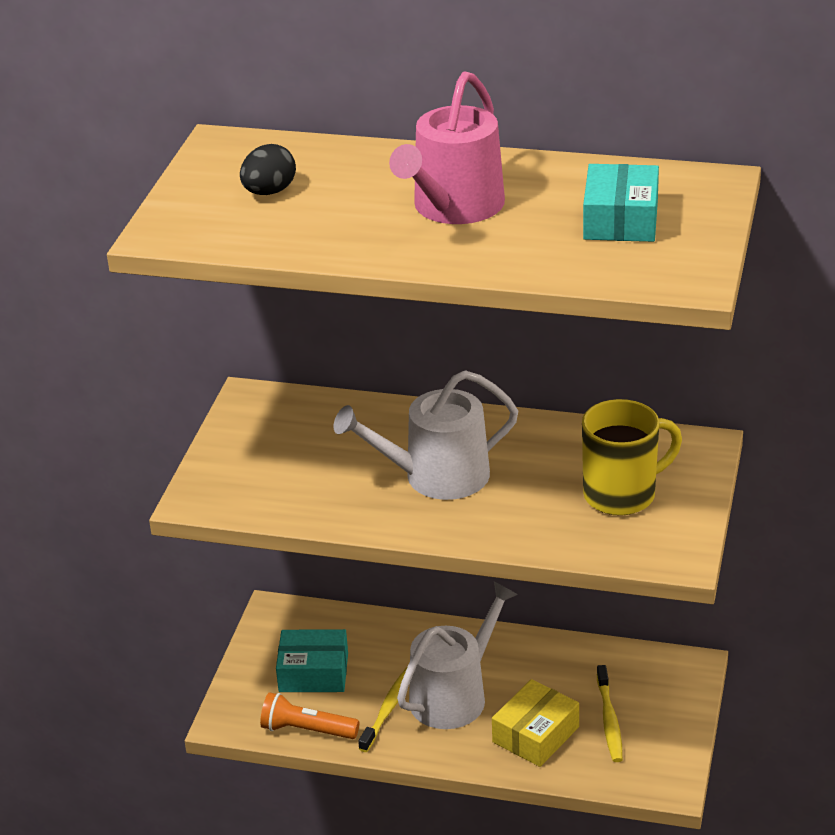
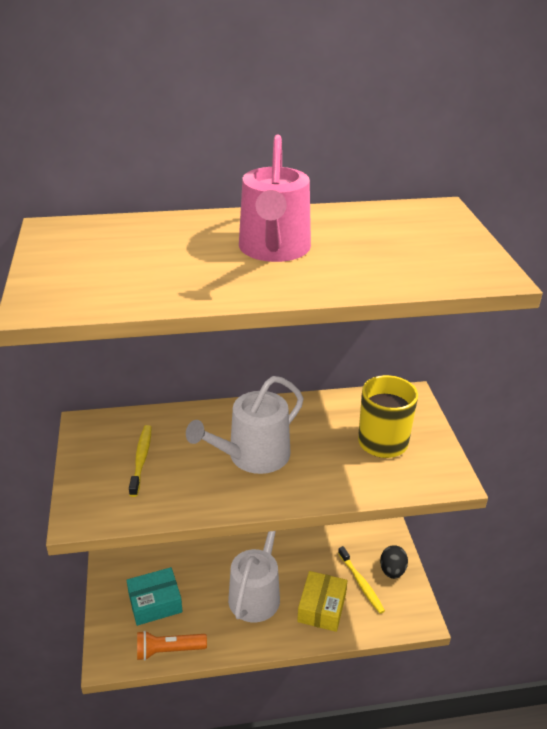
camera: 25 degrees left, 0 degrees up
black egg [240,144,296,195] -> black egg moved to [380,545,408,579]
yellow toothbrush [358,666,408,752] -> yellow toothbrush moved to [129,425,151,497]
turquoise box [583,164,659,242] -> none

